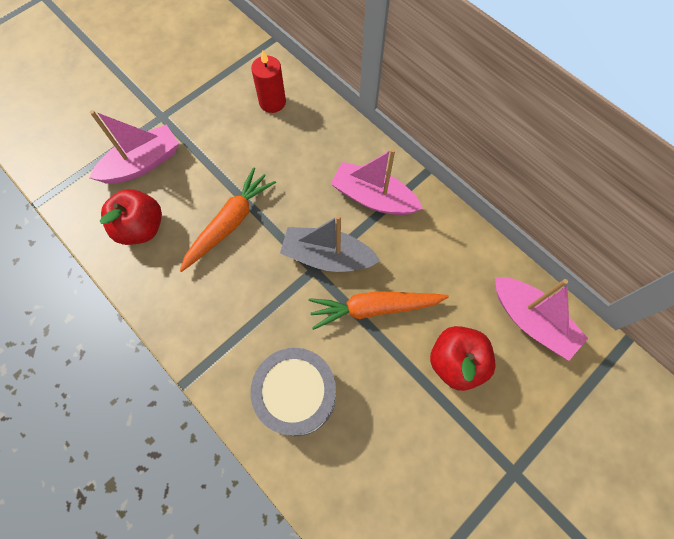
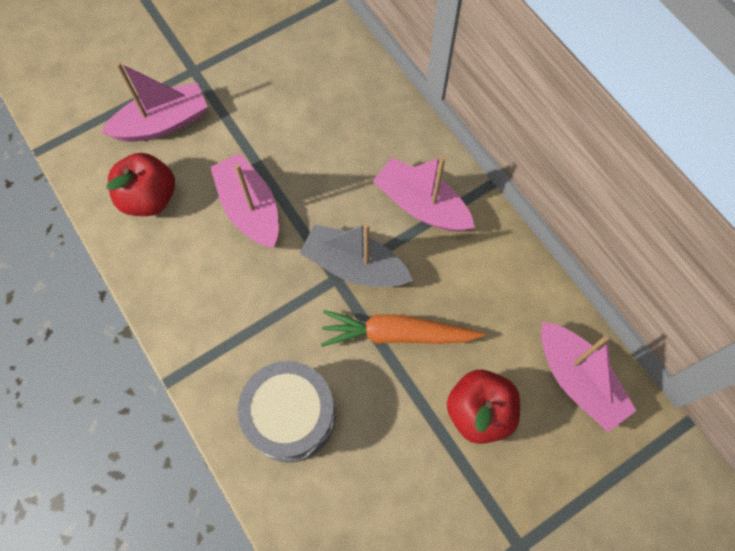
camera: 10 degrees right, 0 degrees up
orange carrot [180,167,276,272] -> pink boat [210,153,279,248]
red candle [251,50,286,113] -> none

